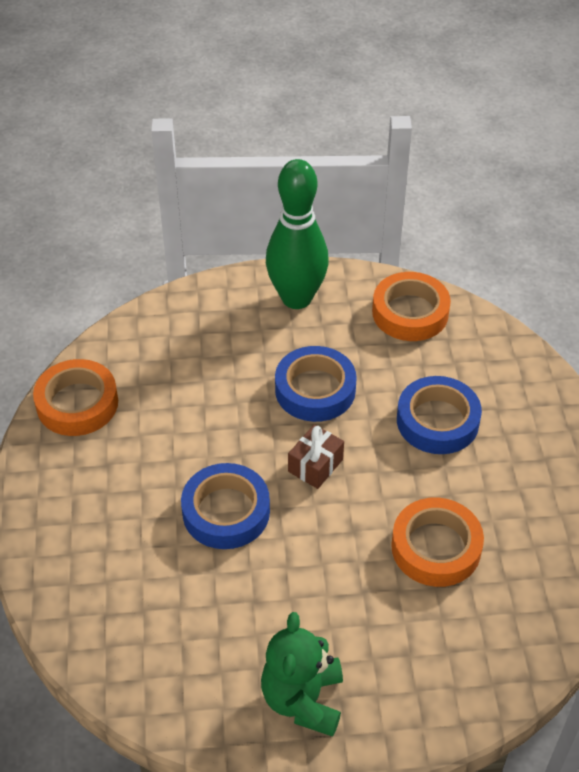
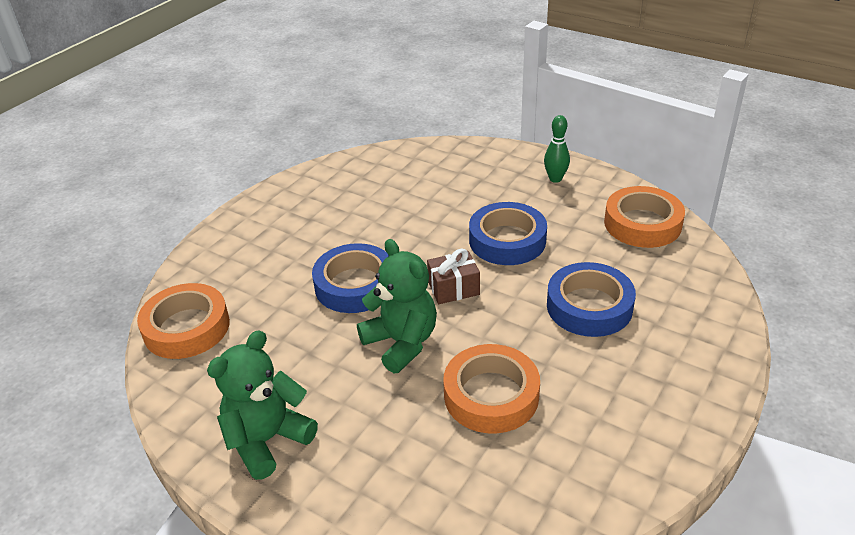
camera: 40 degrees right, 10 degrees down
orange tape [33,359,118,436] -> orange tape moved to [137,283,230,359]
green bowling pin [266,159,329,309] -> green bowling pin [544,115,570,183], size x0.45
none -> green teddy bear [357,239,437,373]

